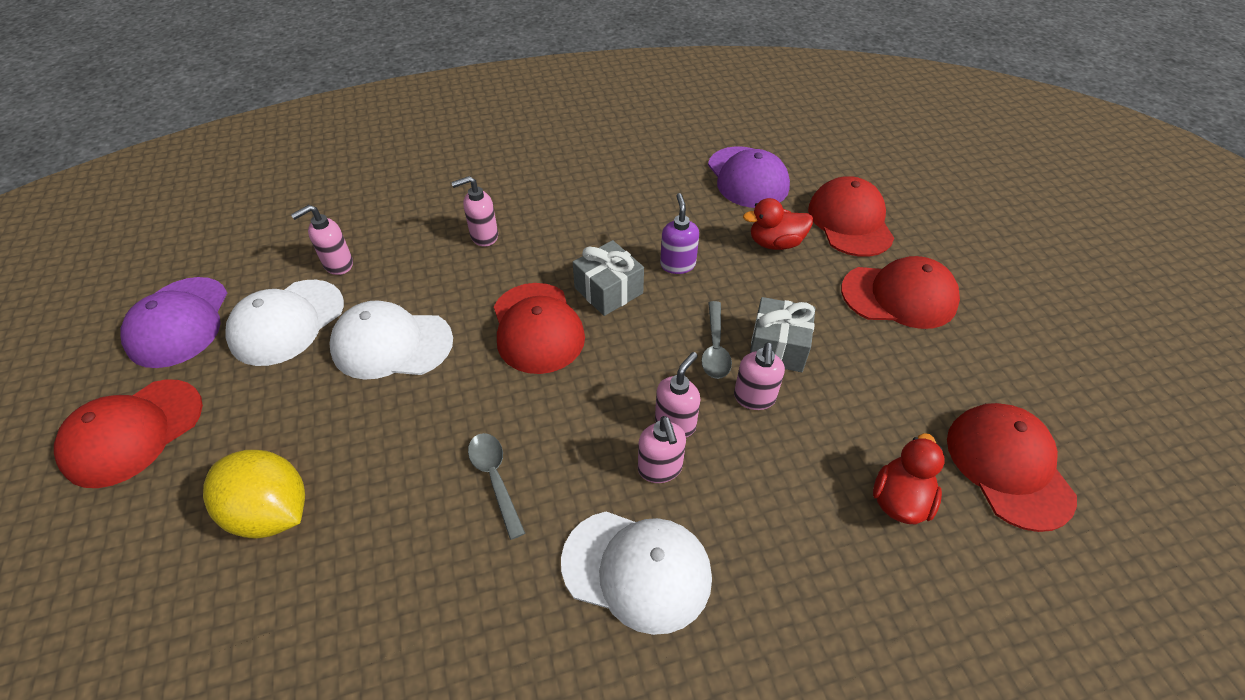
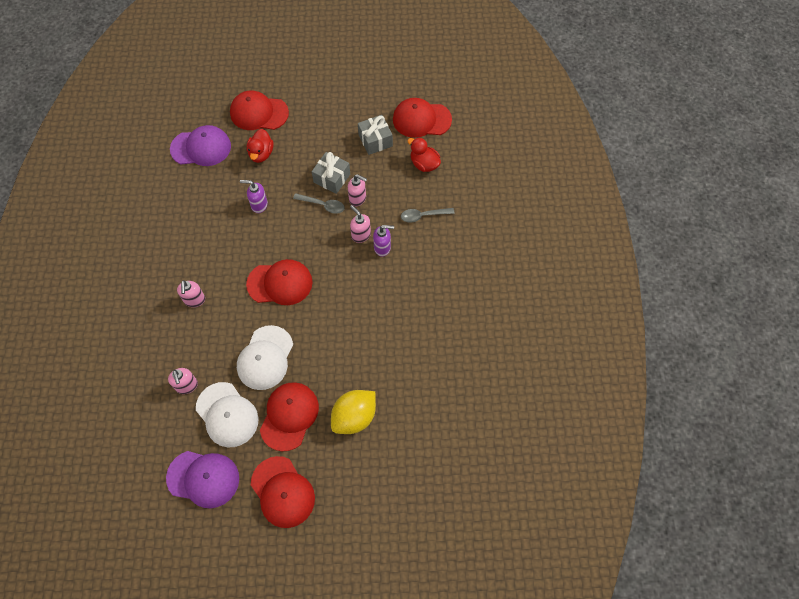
camera: 75 degrees left, 15 degrees up
grey spoon [468,433,525,540] -> grey spoon moved to [401,208,455,223]
white cap [561,511,712,635] -> none
grey gift [573,240,644,316] -> grey gift moved to [358,115,393,155]
pink soap dispenser [638,416,686,483] -> purple soap dispenser [373,225,394,257]
red cap [841,256,960,329] -> red cap moved to [260,382,319,451]

